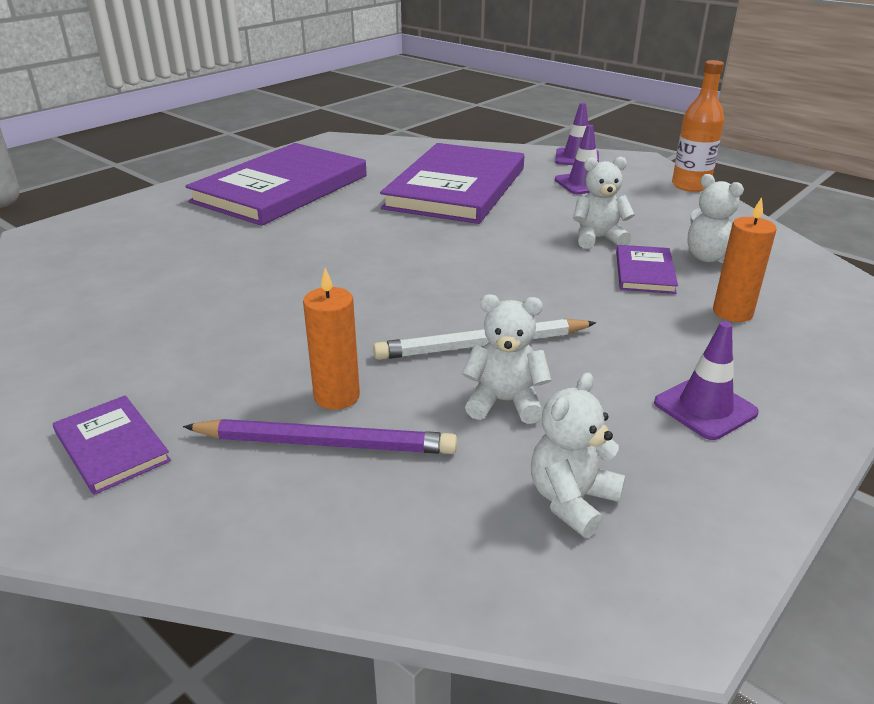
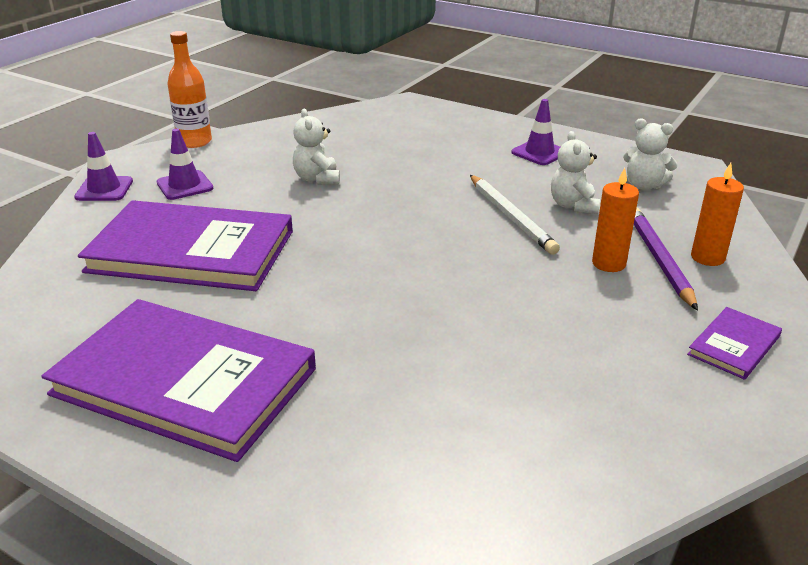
camera: 100 degrees left, 0 degrees up
purple book [616,245,678,294] -> none
white teddy bear [687,174,744,263] -> none
orange candle [713,197,777,322] -> orange candle moved to [691,163,744,266]

